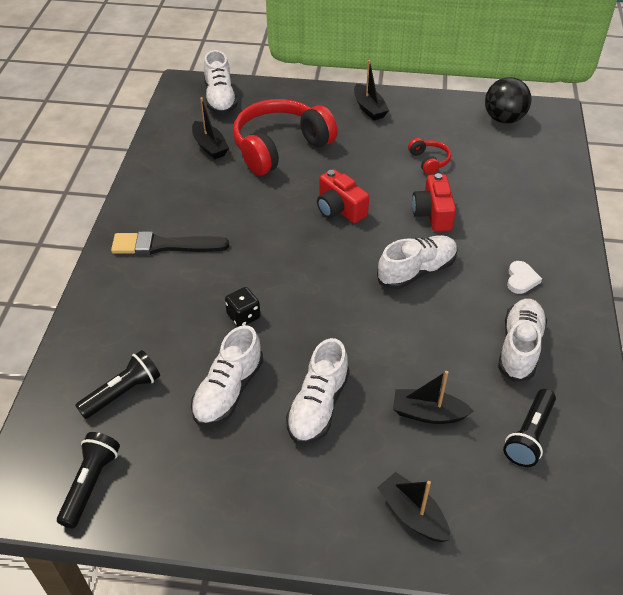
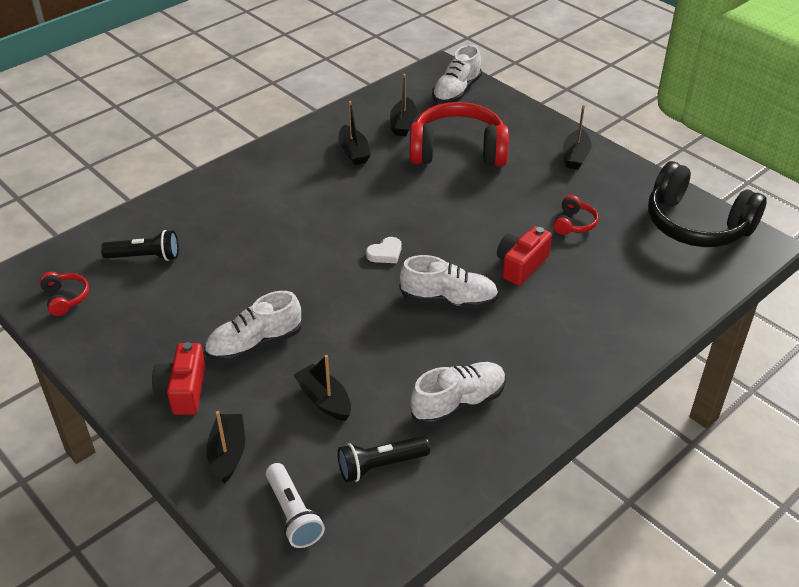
camera: 40 degrees right, 5 degrees down
black flashlight [57,432,120,528] -> red headphones [40,272,89,316]
black brush [111,231,229,255] -> none
white shoe [191,325,263,426] -> none
black dice [225,287,260,327] -> none
red camera [317,169,369,223] -> red camera moved to [152,342,206,415]
black ball [485,77,531,124] -> black headphones [648,161,767,247]
white heart [507,261,542,294] -> white heart moved to [366,237,401,263]
none -> white flashlight [266,463,325,548]
none -> black boat [339,101,371,165]

